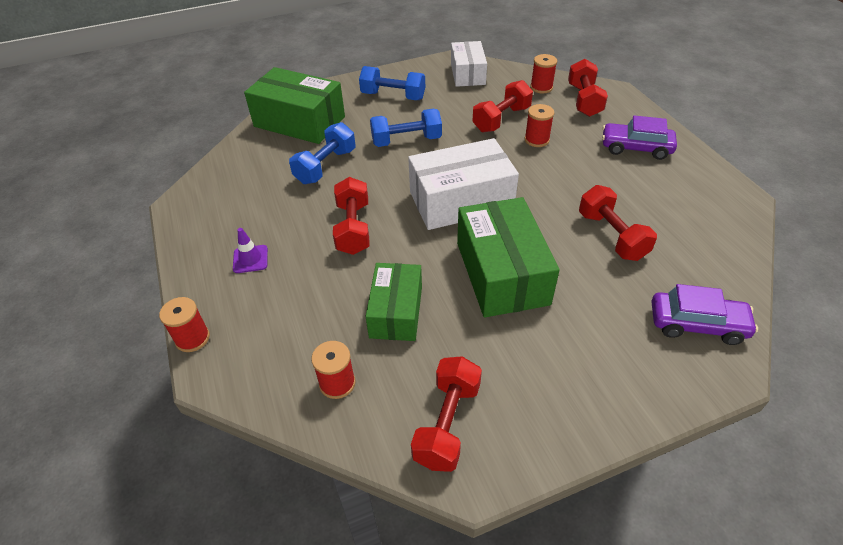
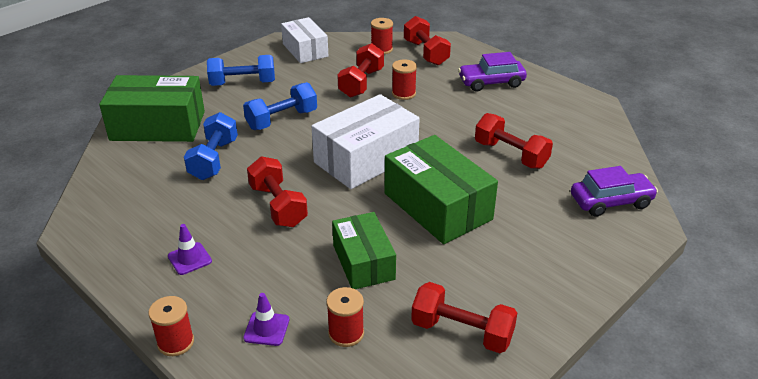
camera: 25 degrees left, 10 degrees down
red dumbbell [411,356,482,472] -> red dumbbell turned 60 degrees counterclockwise [411,282,517,353]
none -> purple traffic cone [243,293,289,346]

